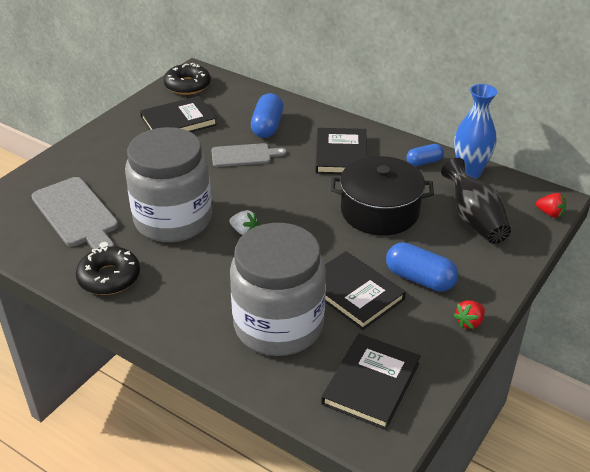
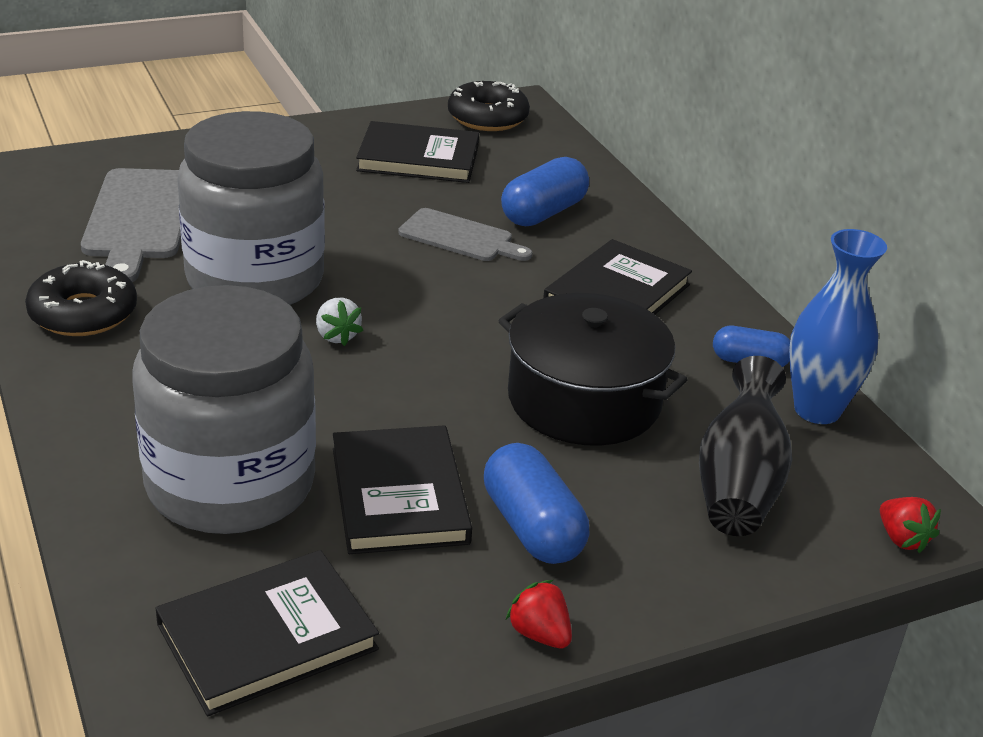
camera: 30 degrees right, 5 degrees down
red strawberry [453,300,485,329] -> red strawberry turned 60 degrees clockwise [506,580,572,649]

